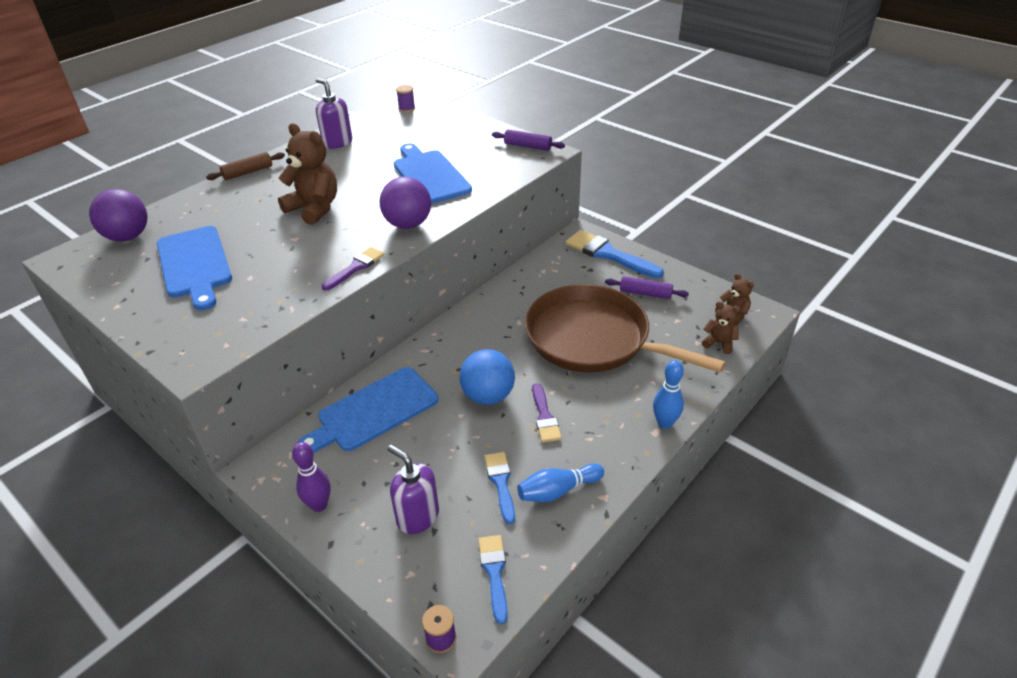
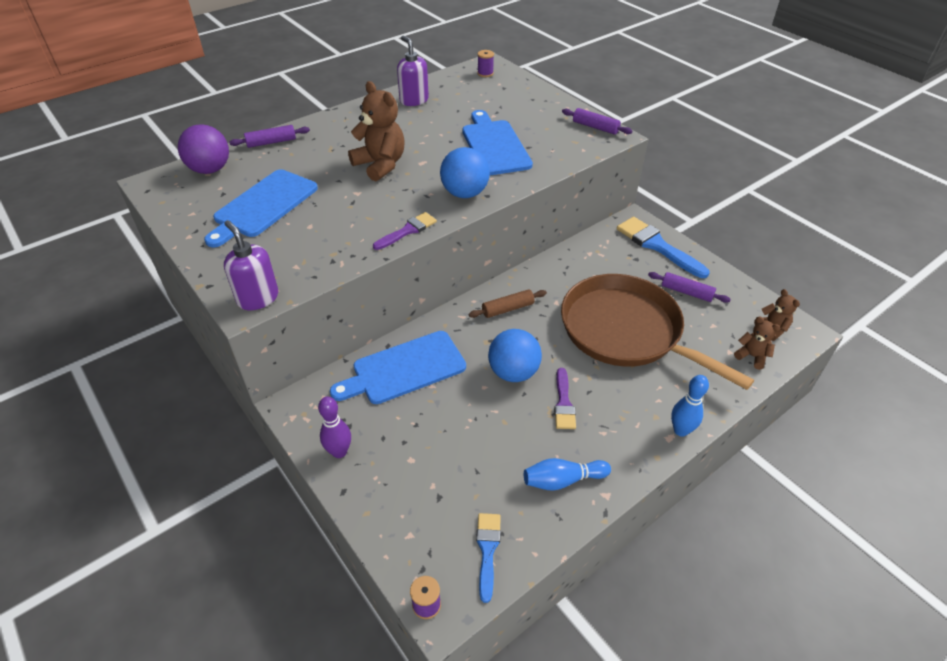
camera: 10 degrees right, 5 degrees up
blue cutting board [157,226,232,310] -> blue cutting board turned 45 degrees clockwise [204,169,318,247]
brown rolling pin [206,152,285,180] -> brown rolling pin moved to [469,289,547,318]
purple ball [380,177,431,229] -> blue ball [440,147,490,198]
purple soap dispenser [387,445,439,534] -> purple soap dispenser moved to [224,220,278,310]
blue brush [484,452,515,524] -> none
none -> purple rolling pin [229,125,310,148]

